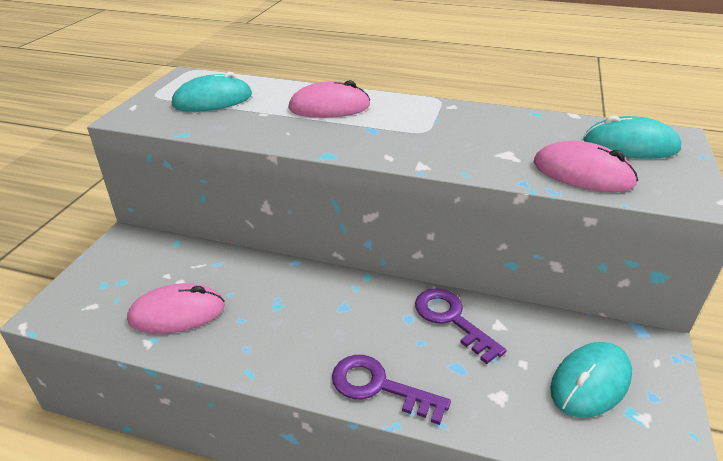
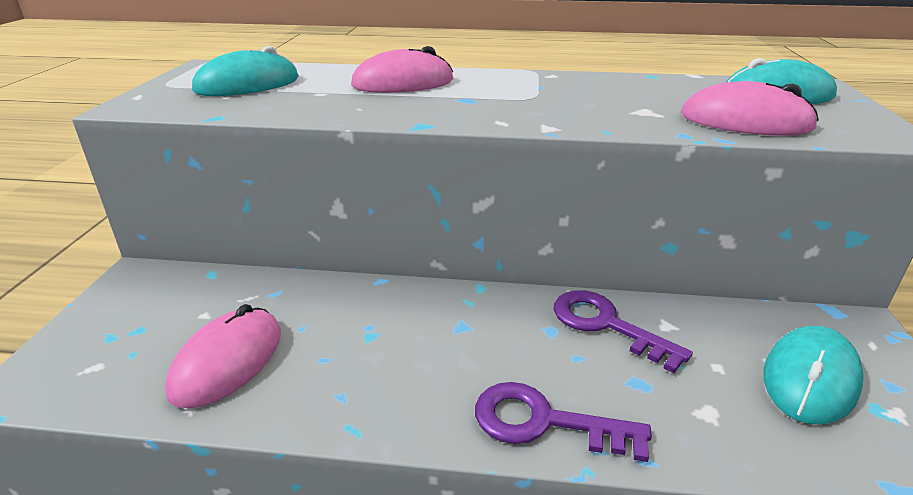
camera: 10 degrees left, 5 degrees down
pink mouse [127,283,225,334] -> pink mouse turned 45 degrees counterclockwise [165,304,281,409]

